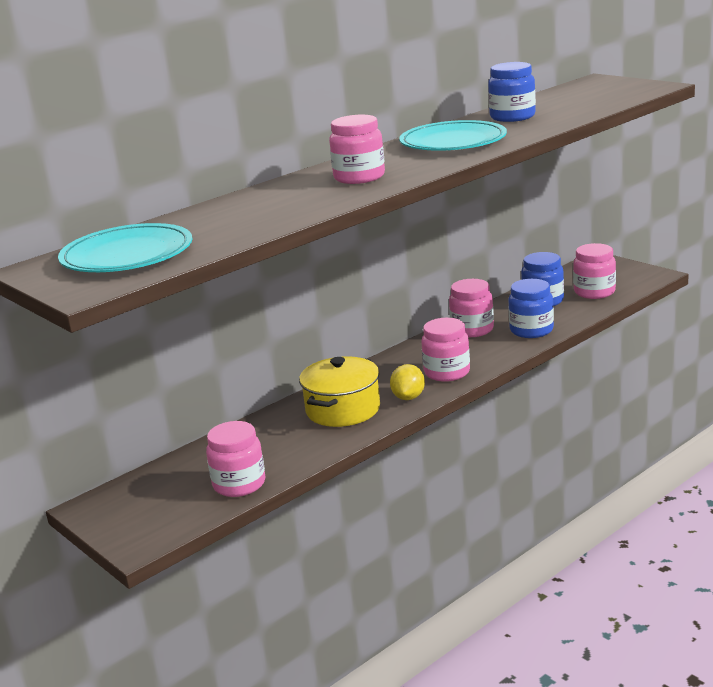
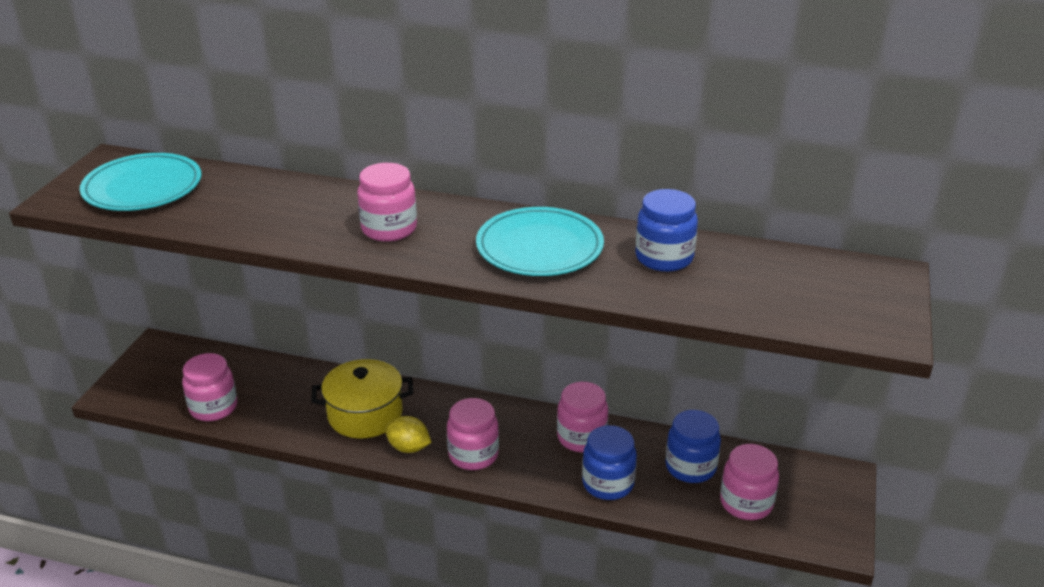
camera: 55 degrees right, 10 degrees up
yellow lemon [390,364,425,400] -> yellow lemon turned 45 degrees clockwise [385,416,432,453]

